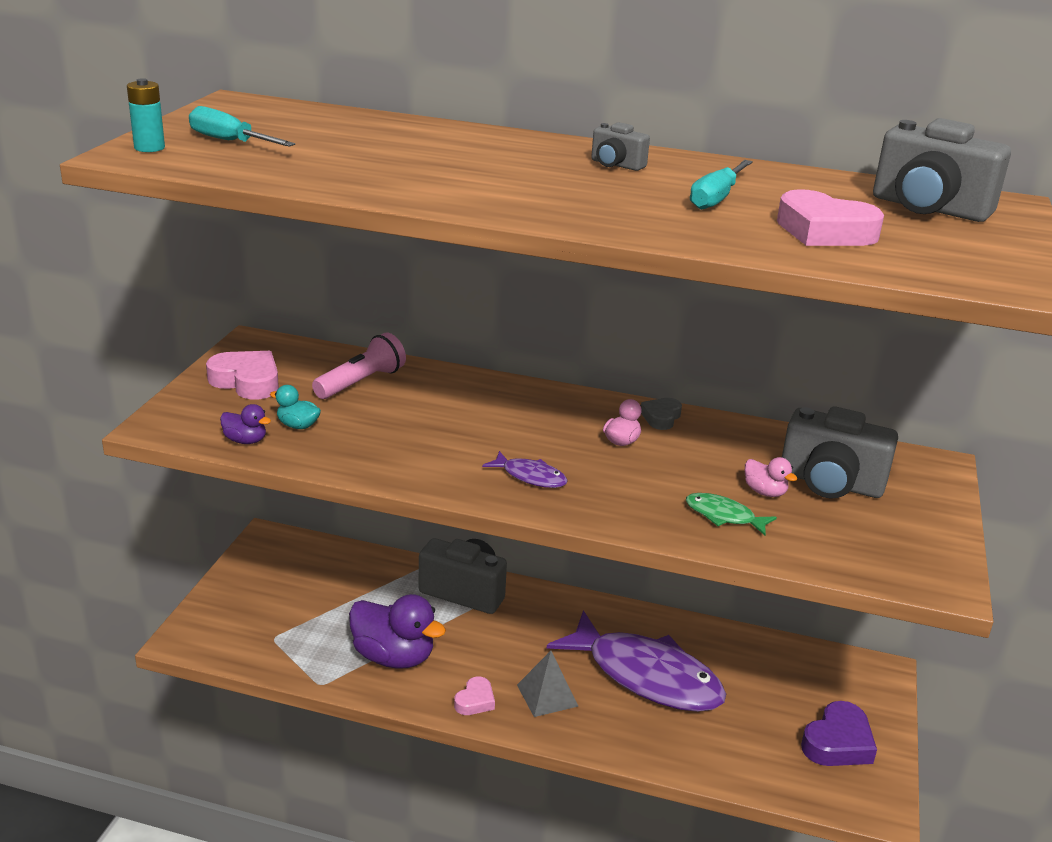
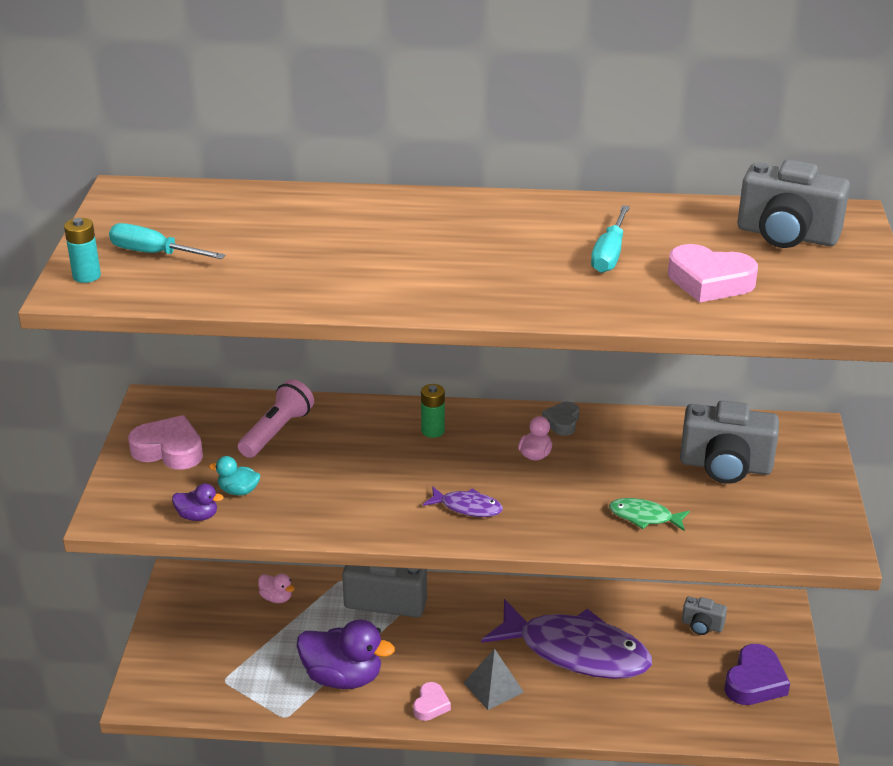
camera: 10 degrees left, 5 degrees up
grey camera [591,122,650,171] -> grey camera moved to [682,596,727,635]
pink duck [745,457,797,497] -> pink duck moved to [258,574,295,603]
none -> green battery [421,384,445,438]

